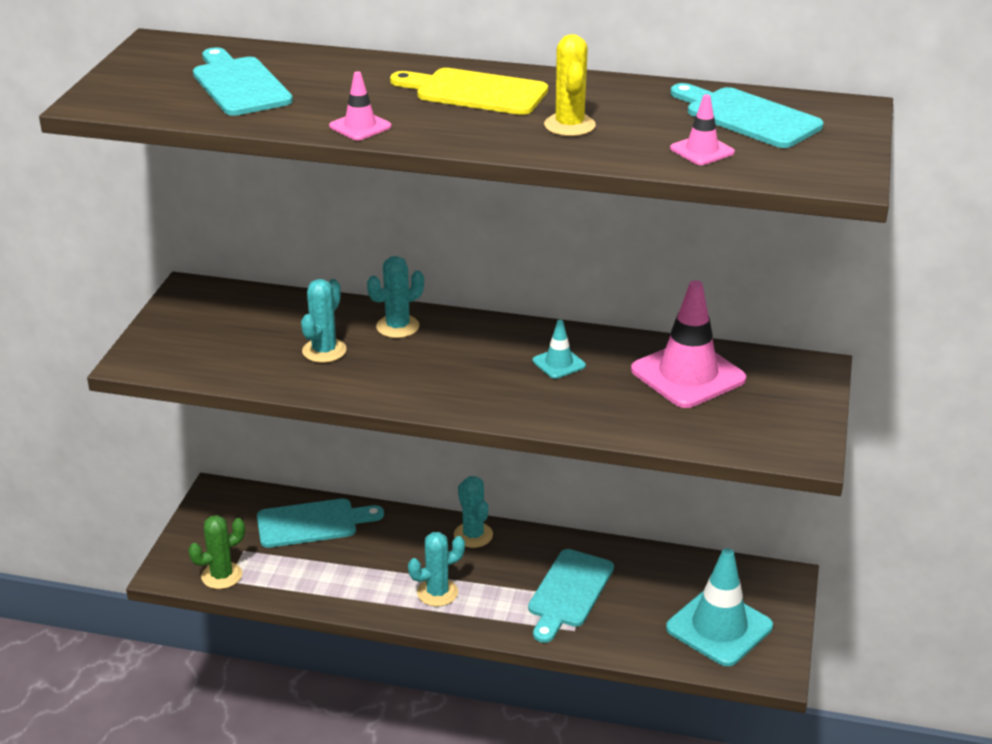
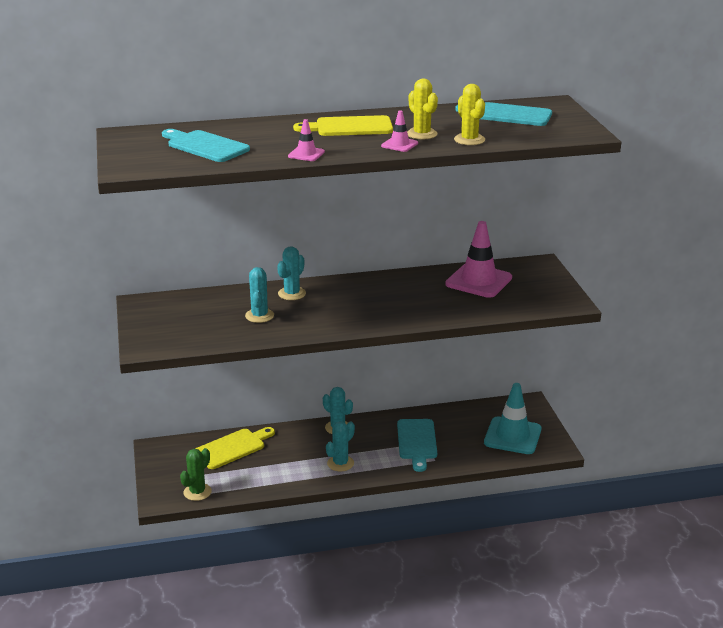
camera: 25 degrees left, 5 degrees down
turquoise cutting board [257,499,384,548] -> yellow cutting board [195,427,275,469]
turquoise traffic cone [533,320,586,379] -> none
pink traffic cone [670,94,735,165] -> pink traffic cone moved to [381,110,418,152]
none -> yellow cactus [454,84,485,145]

